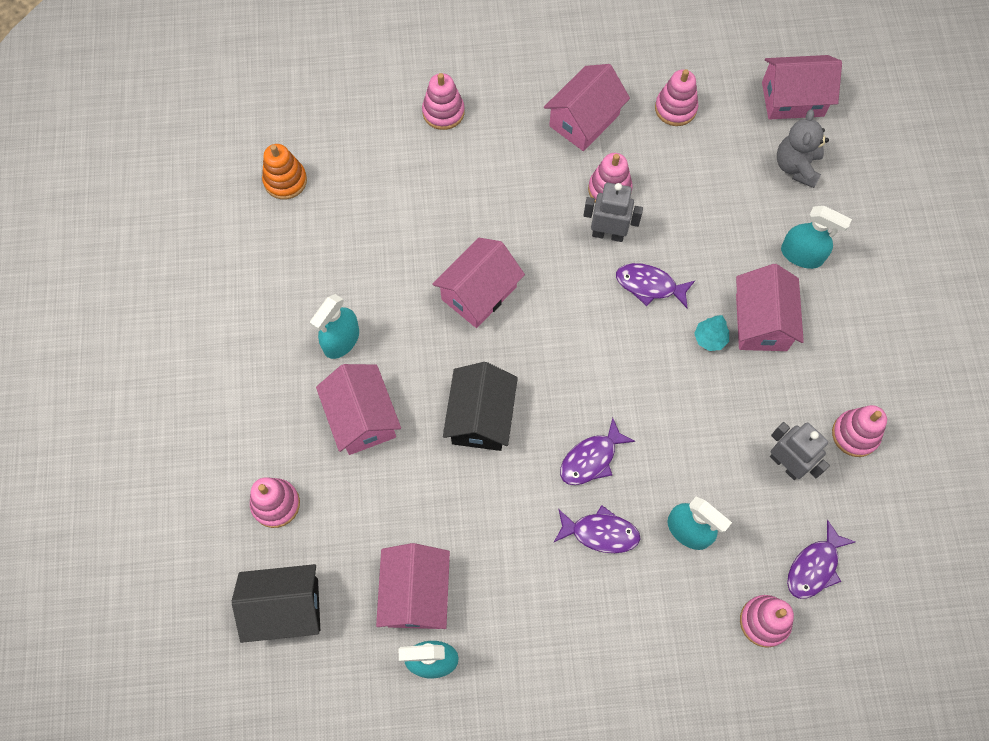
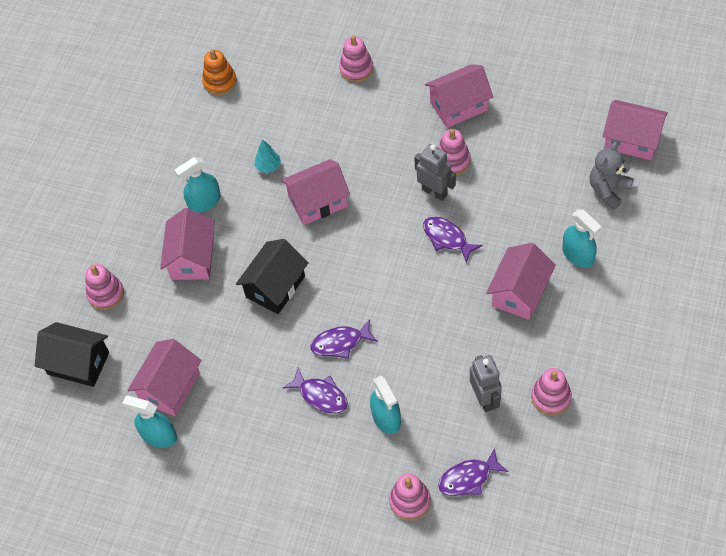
camera: 30 degrees right, 10 degrees down
pink stacking toy [655,69,698,126] -> none
turquoise tree [694,315,729,351] -> turquoise tree moved to [254,139,281,173]

